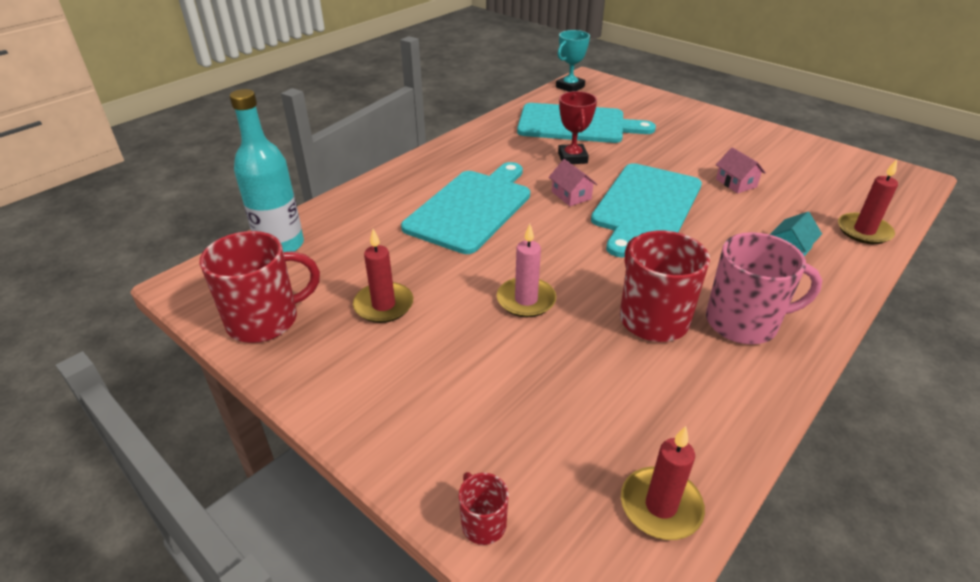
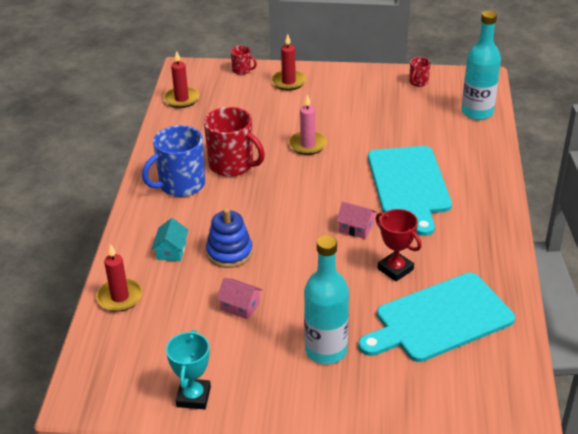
camera: 145 degrees right, 0 degrees up
red mug [199,231,320,343] -> red mug [409,57,431,87], size x0.48
red candle [353,229,413,323] -> red candle moved to [271,34,306,91]
turquoise trophy [556,30,590,92] -> turquoise trophy moved to [166,330,211,410]
turquoise cutting board [591,163,702,258] -> none
pink mug [706,232,822,344] -> blue mug [142,125,205,197]
none -> blue stacking toy [206,208,253,268]
none -> turquoise bottle [304,235,349,364]

